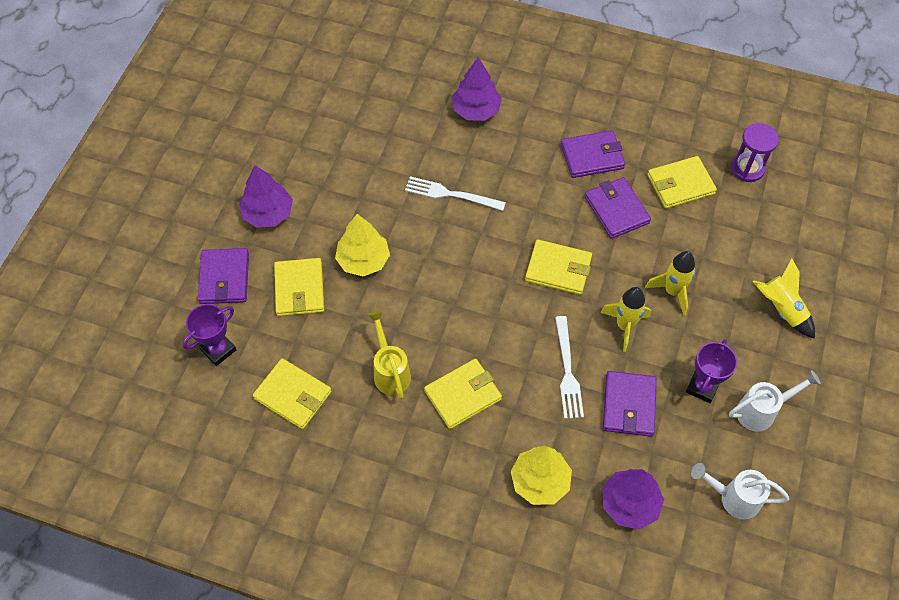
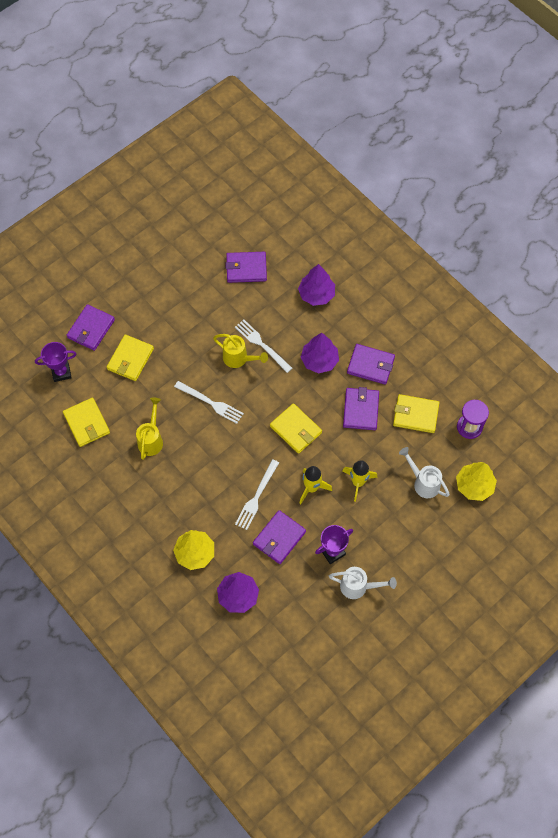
camera: 30 degrees right, 5 degrees up
purple tree [239,165,293,228] -> purple tree moved to [301,333,339,373]
yellow tree [335,214,390,277] -> yellow tree moved to [456,462,497,501]
yellow wallet [424,359,502,429] -> none
white watering can [691,463,789,520] -> white watering can moved to [399,447,450,498]
yellow rocket [753,258,815,339] -> none
none -> white fork [174,381,244,424]
none -> yellow watering can [213,334,268,368]
none -> purple wallet [225,252,267,283]

